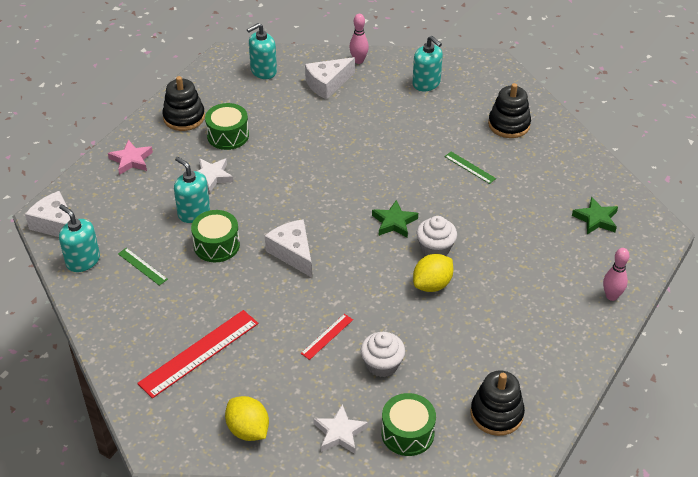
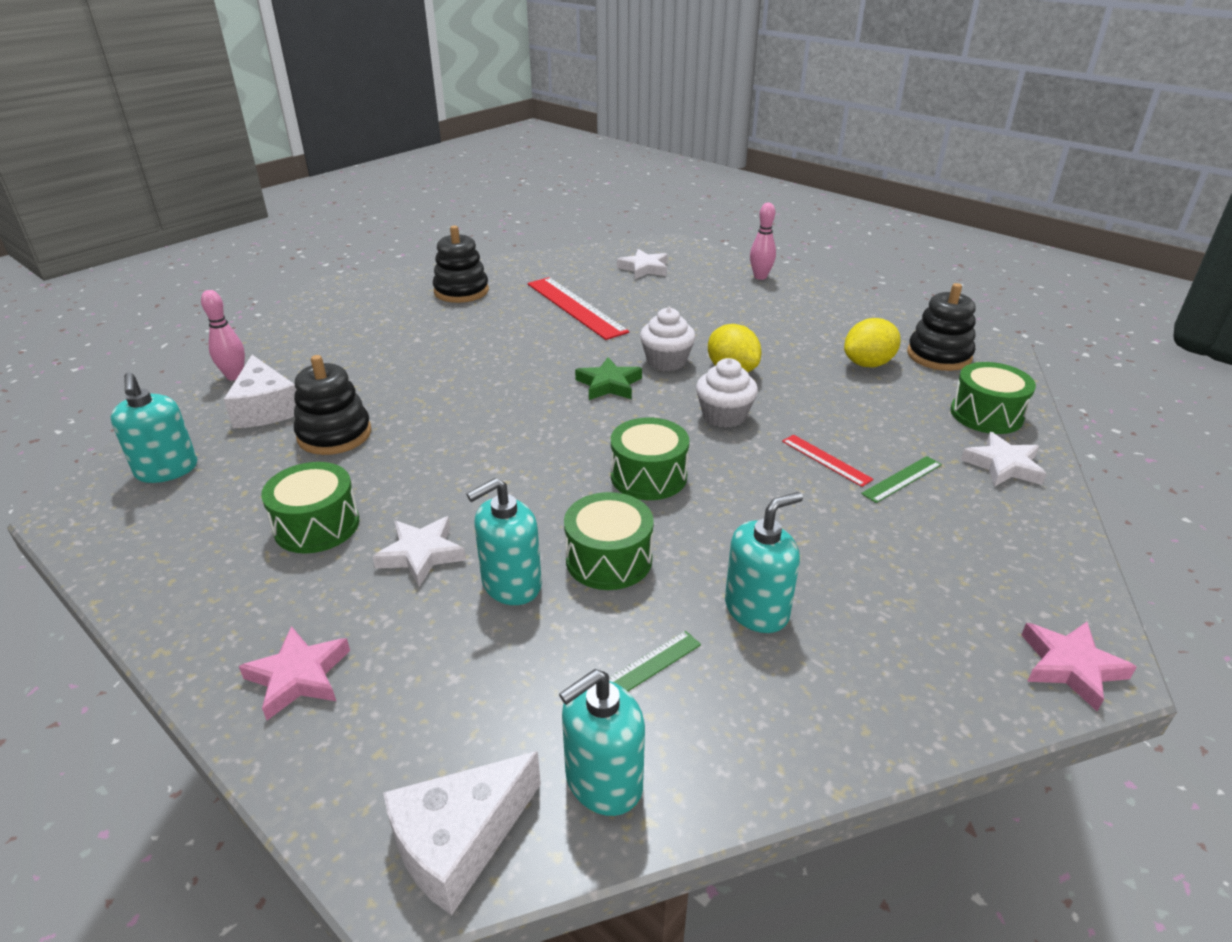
camera: 80 degrees left, 10 degrees down
red ruler [137,310,258,398] -> red ruler moved to [527,277,629,340]
black stacking toy [162,76,205,131] -> black stacking toy moved to [294,355,371,455]
yellow lemon [225,396,269,441] -> yellow lemon moved to [844,318,901,367]
white cheese [265,219,312,278] -> green drum [611,418,689,500]
white cupcake [361,332,405,377] -> white cupcake moved to [696,358,758,428]
turquoise soap dispenser [412,36,443,91] -> turquoise soap dispenser moved to [725,492,803,633]
green ruler [445,152,496,184] -> green ruler moved to [861,456,942,503]
green star [572,197,618,234] -> white star [617,249,668,279]
none -> pink star [1021,622,1137,711]

